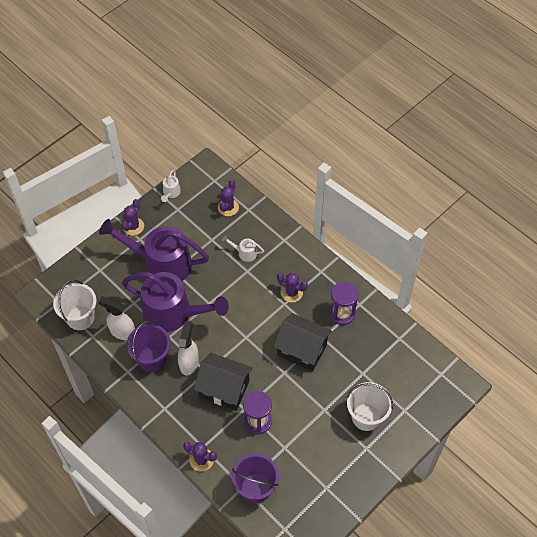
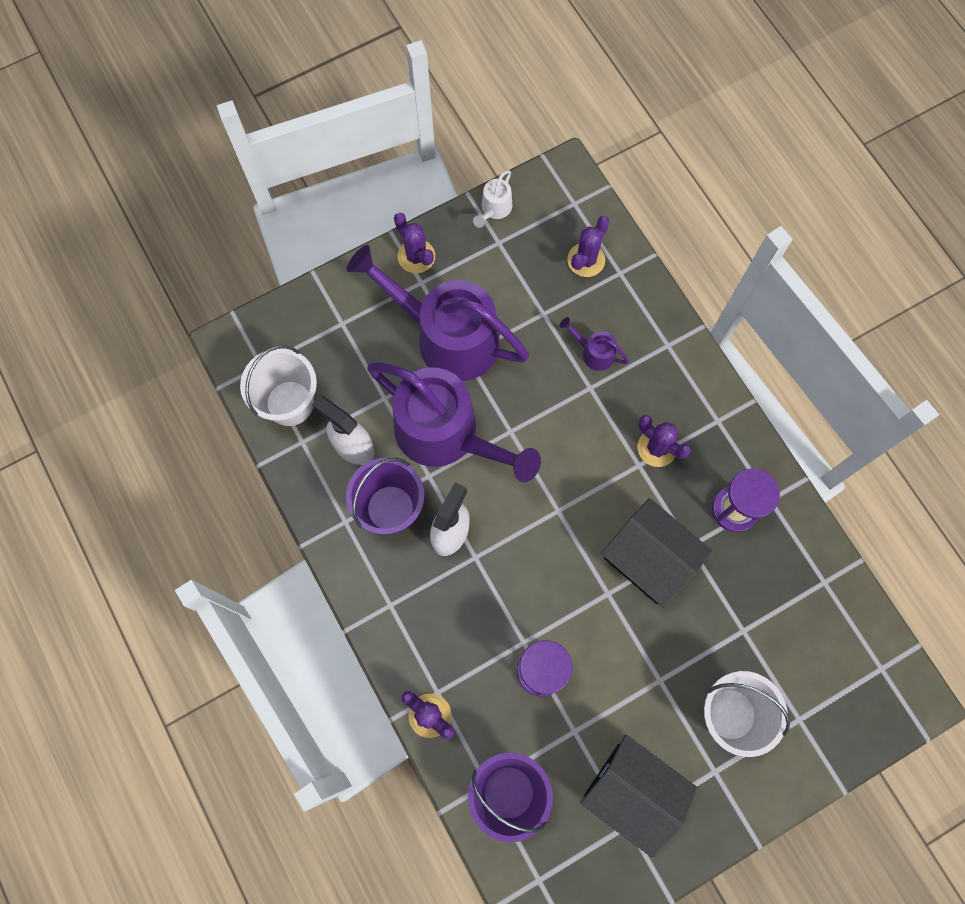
camera: 15 degrees right, 15 degrees up
purple cactus [122,199,144,236] -> purple cactus turned 75 degrees counterclockwise [394,213,435,273]
black house [194,353,253,411] -> black house moved to [580,735,697,858]
white watering can [222,235,264,262] -> purple watering can [559,317,629,371]

